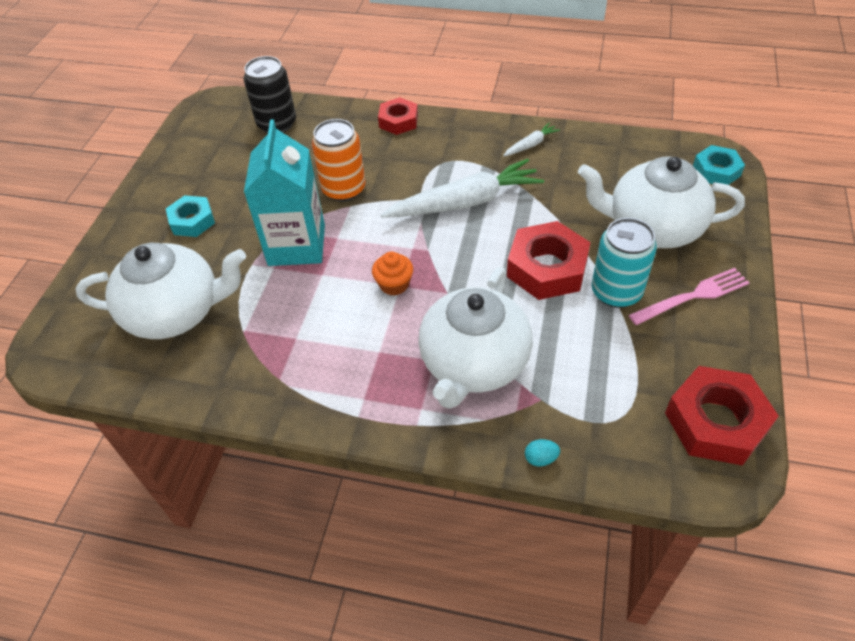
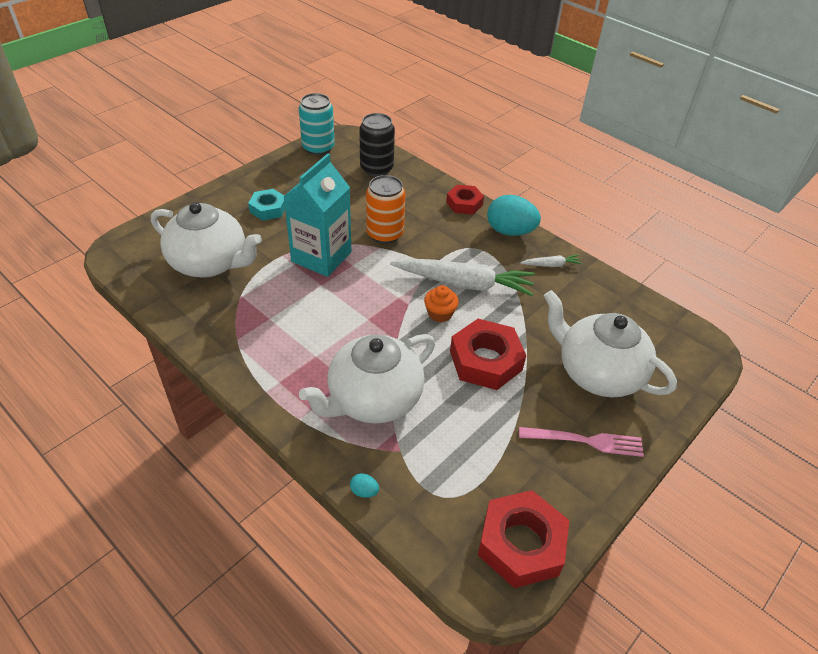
camera: 25 degrees right, 5 degrees down
orange cupcake [372,252,413,296] -> orange cupcake moved to [424,285,459,323]
turquoise can [592,218,657,308] -> turquoise can moved to [299,93,335,155]
turquoise nut [693,145,745,185] -> none
none -> turquoise egg [487,195,541,236]

